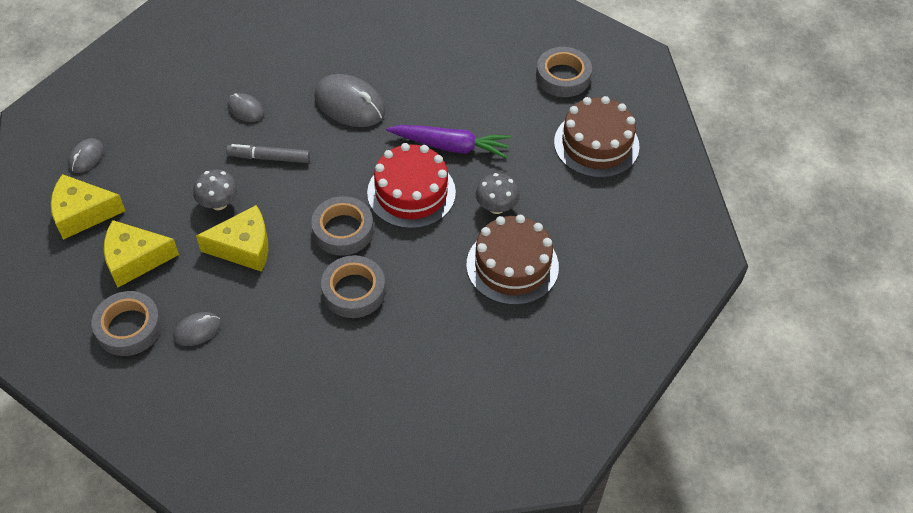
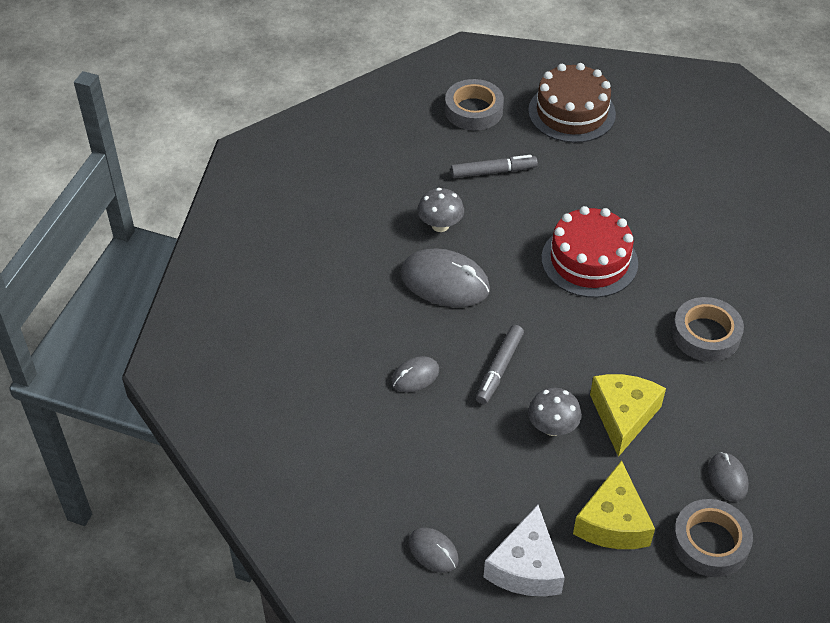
camera: 70 degrees left, 5 degrees down
yellow cheese [51,174,125,240] -> white cheese [484,505,565,596]
grey tape [311,196,374,255] -> none
grey mouse [314,74,385,127] -> grey mouse turned 60 degrees clockwise [400,248,490,307]
purple carrot [386,125,511,158] -> none
brown cake [467,215,559,305] -> none
grey mushroom [475,173,520,214] -> grey mushroom moved to [417,188,464,232]
none -> grey marker [451,155,538,178]

